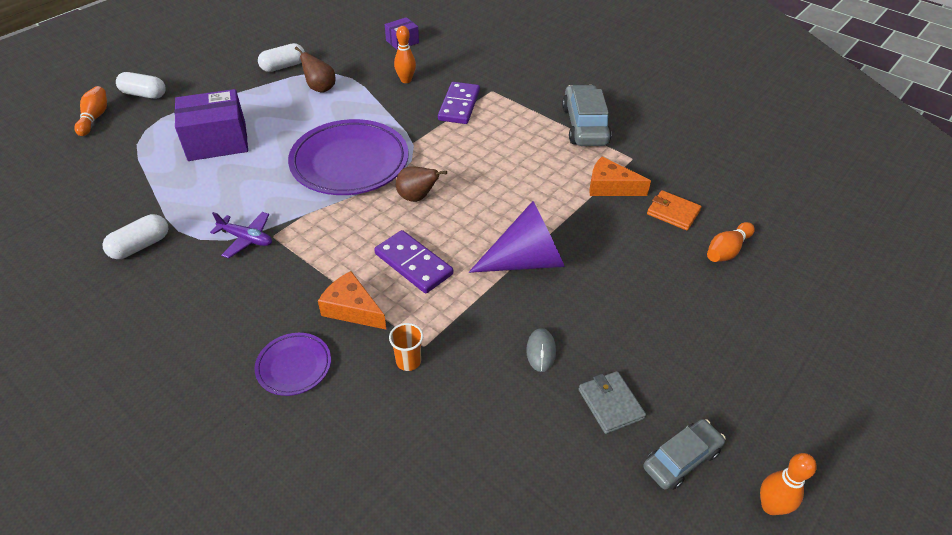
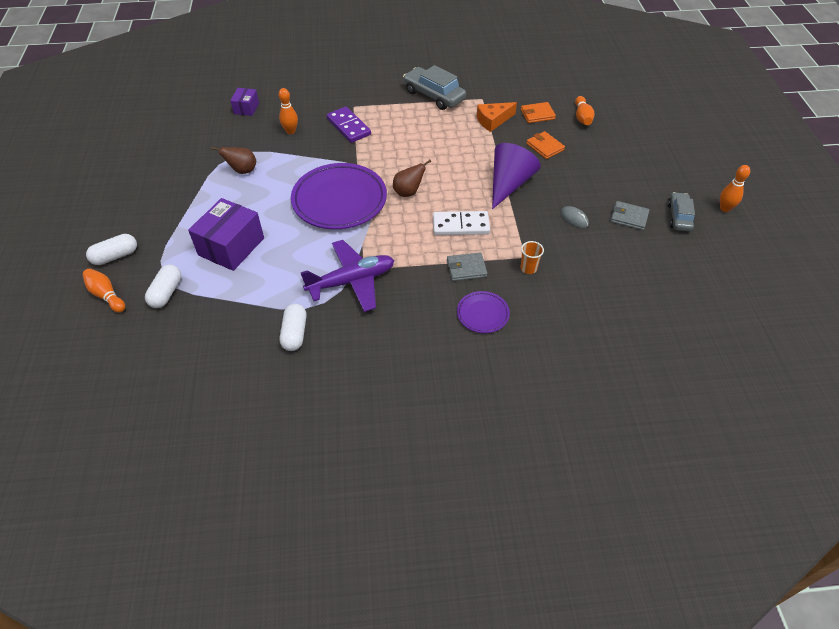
camera: 45 degrees left, 5 degrees up
purple plane [210,212,272,258] -> purple plane [301,240,394,312], size x1.80
white capsule [258,43,305,72] -> white capsule moved to [145,265,181,308]
orange cheese [318,271,387,330] -> grey wallet [447,252,487,281]
purple domino [374,230,453,294] -> white domino [433,211,490,235]
none -> orange wallet [526,131,565,159]

